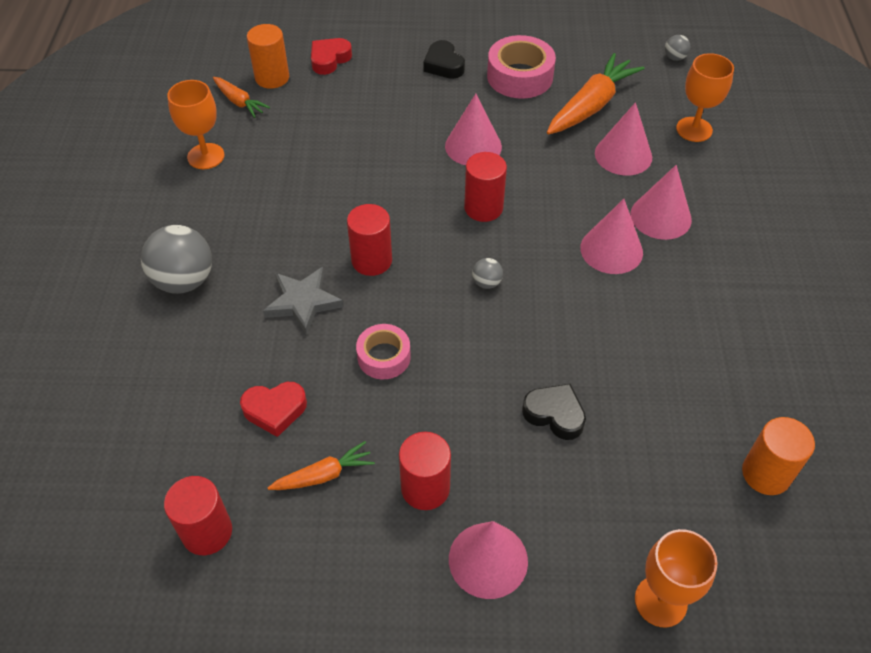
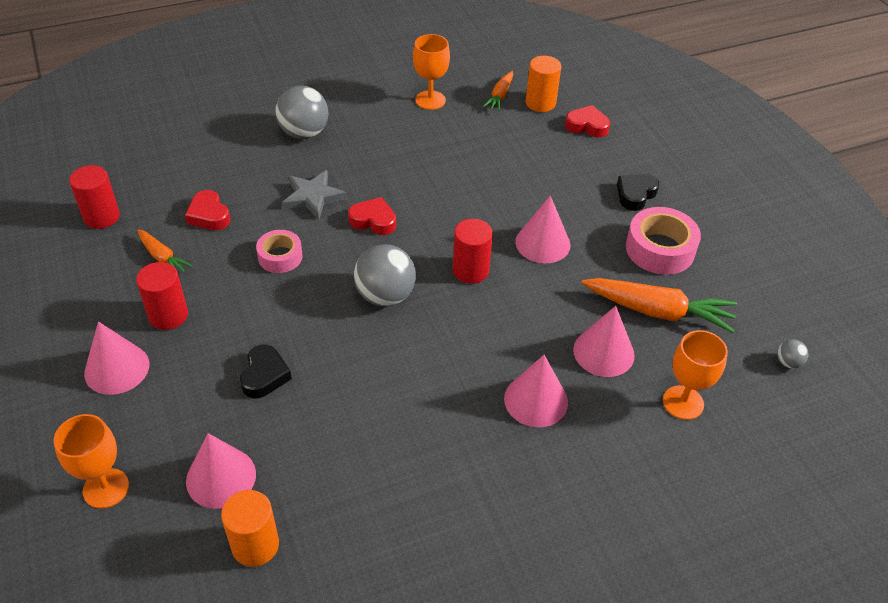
camera: 65 degrees right, 5 degrees down
red cylinder [347,204,392,276] -> red heart [348,197,396,235]
grey ball [472,258,503,289] -> grey ball [354,244,416,306], size x2.19
pink cone [580,199,643,274] -> pink cone moved to [186,433,256,509]

